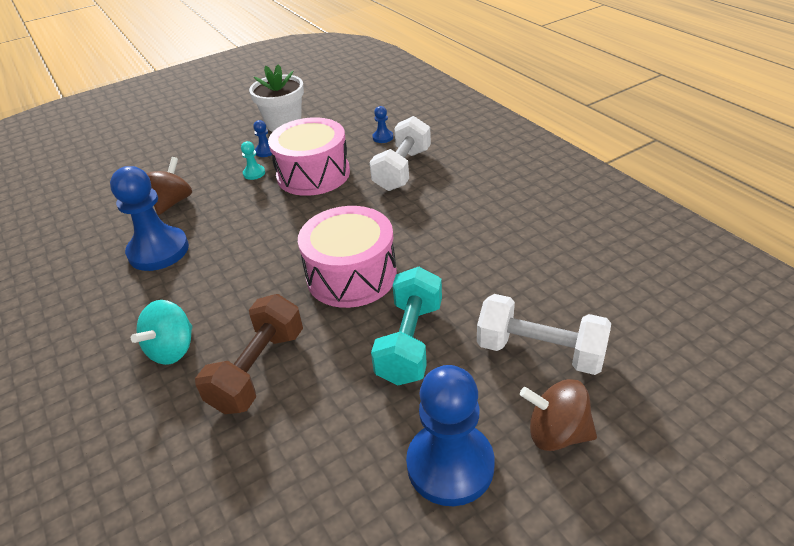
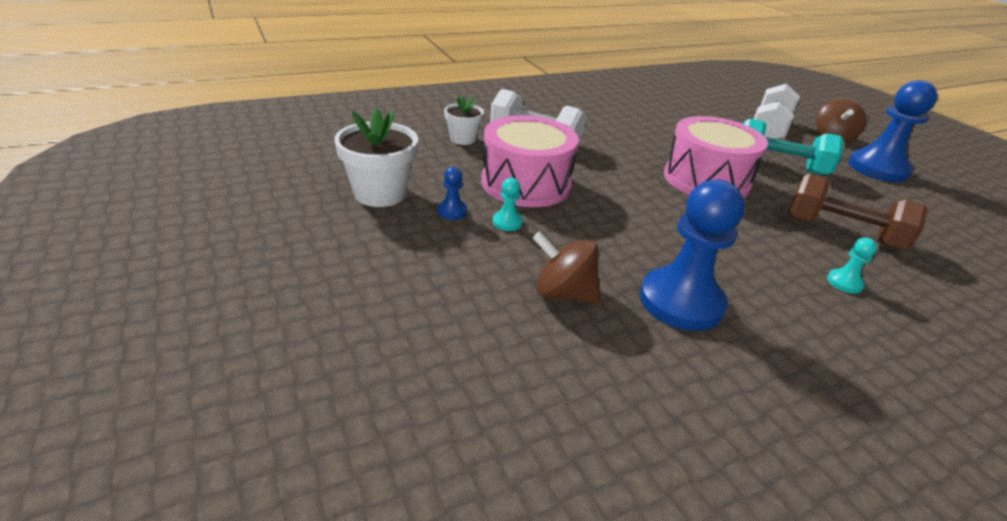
camera: 90 degrees left, 5 degrees down
turquoise spinning top [131,300,193,365] -> turquoise pawn [827,238,877,294]
blue pawn [372,106,393,143] -> white flower pot [444,96,484,145]

